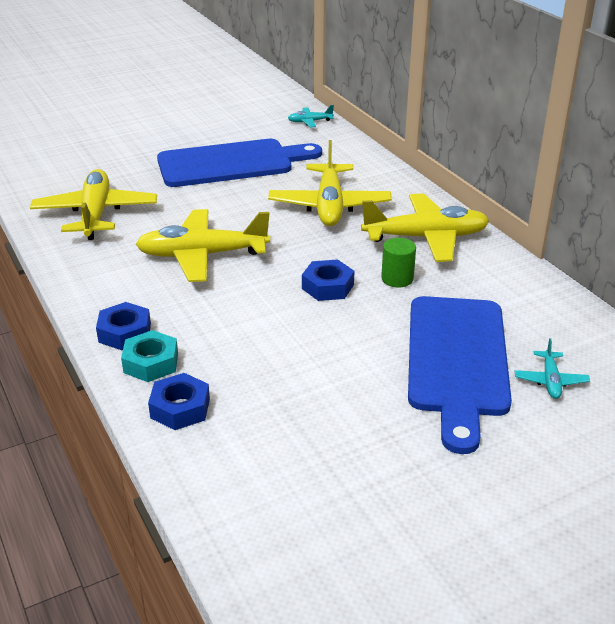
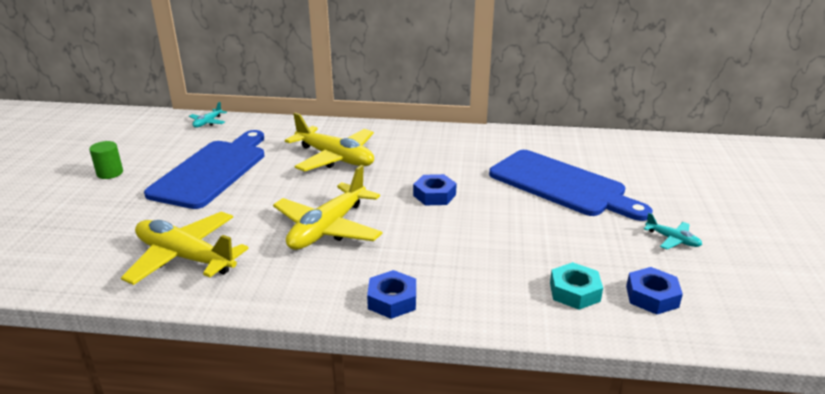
camera: 55 degrees left, 5 degrees down
turquoise nut [121,330,178,382] -> turquoise nut moved to [550,262,603,310]
blue nut [148,373,210,430] -> blue nut moved to [626,267,683,315]
yellow plane [361,193,489,262] -> none
green cylinder [381,238,416,287] -> green cylinder moved to [89,141,123,179]
turquoise plane [515,338,590,399] -> turquoise plane moved to [644,213,702,249]

